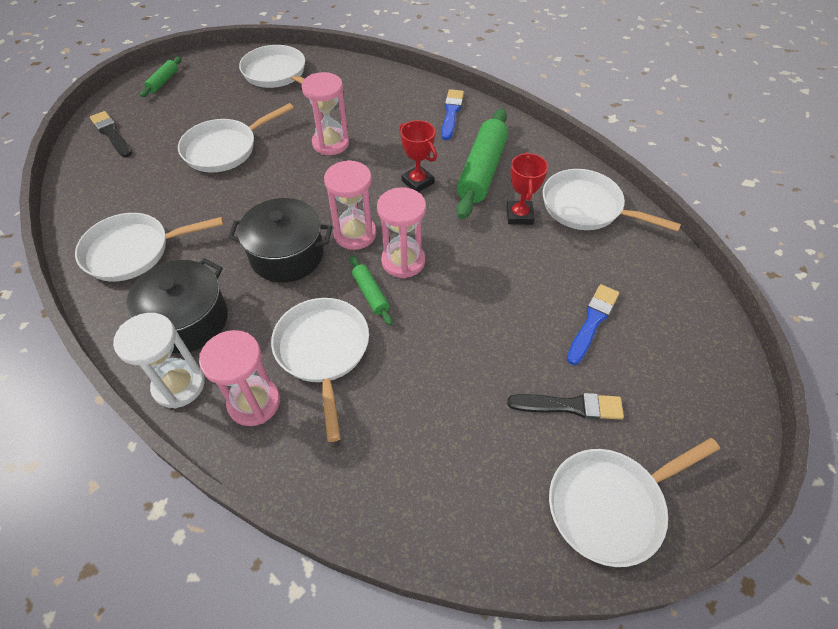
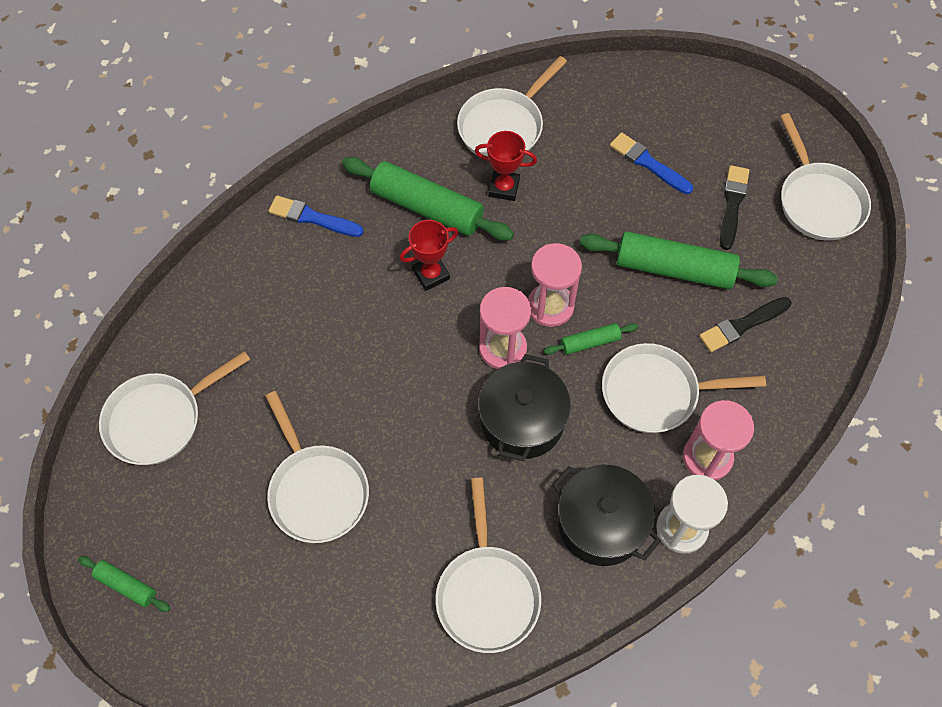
camera: 80 degrees left, 10 degrees up
black brush [90,111,132,157] -> black brush moved to [699,297,791,352]
pink hourglass [302,72,349,155] -> none
none -> green rolling pin [580,231,778,289]

